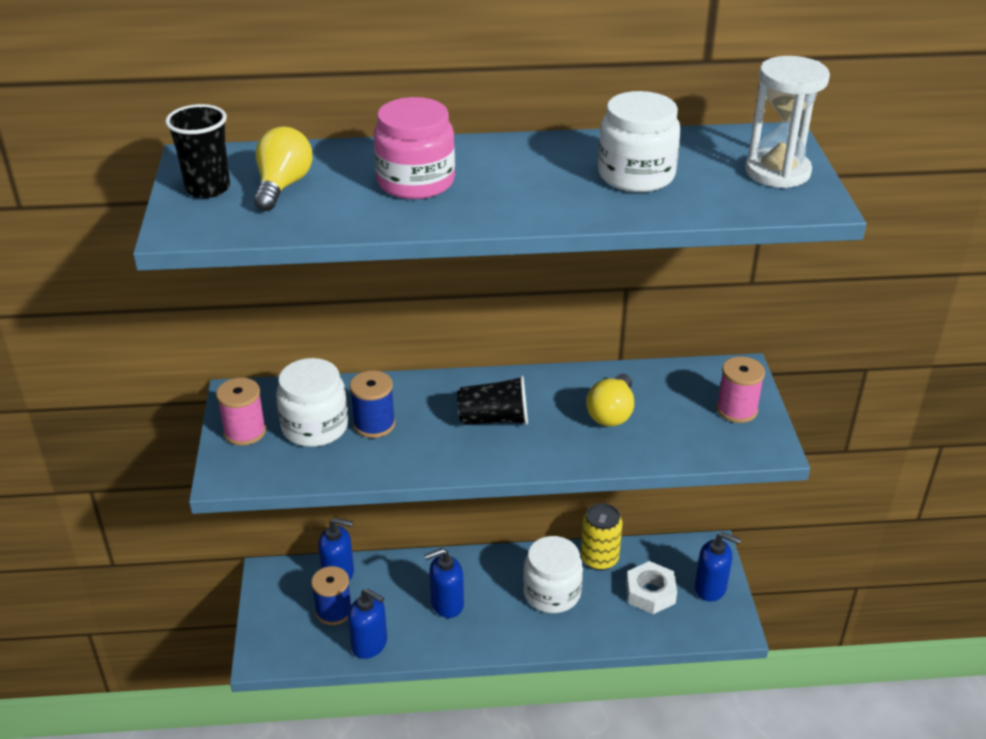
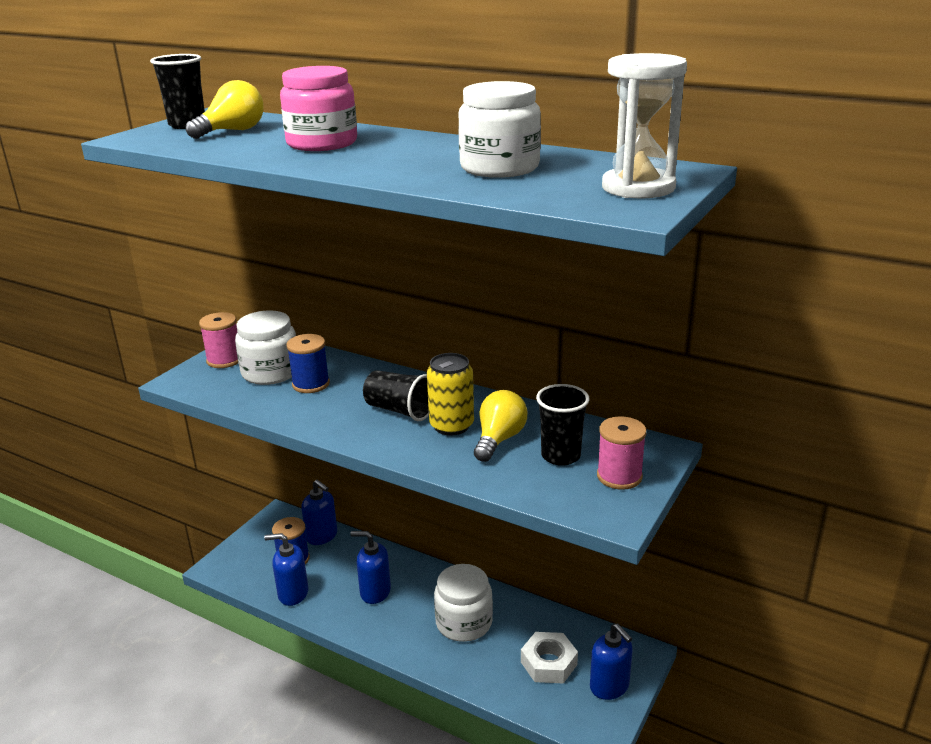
camera: 35 degrees right, 10 degrees down
blue soap dispenser [348,588,387,659] -> blue soap dispenser turned 120 degrees clockwise [264,533,308,606]
yellow can [581,503,623,570] -> yellow can moved to [427,353,474,436]
yellow light bulb [586,374,634,427] -> yellow light bulb turned 150 degrees clockwise [474,390,527,462]
none -> black cup [536,384,589,466]

